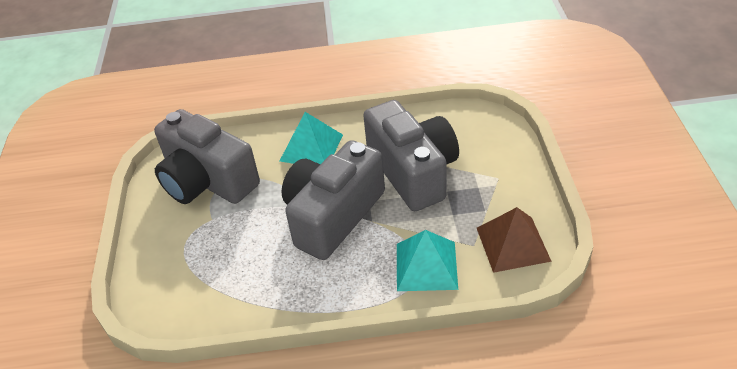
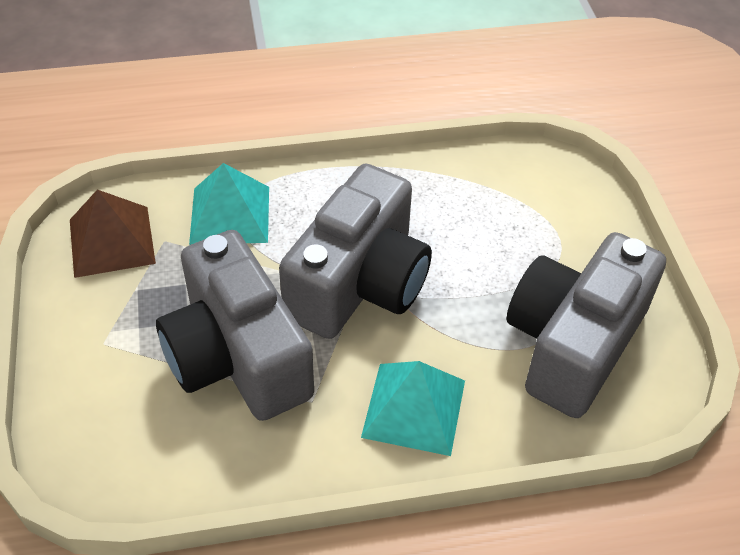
camera: 170 degrees right, 5 degrees up
grey camera [154,109,260,204] -> grey camera turned 90 degrees counterclockwise [506,232,666,418]

